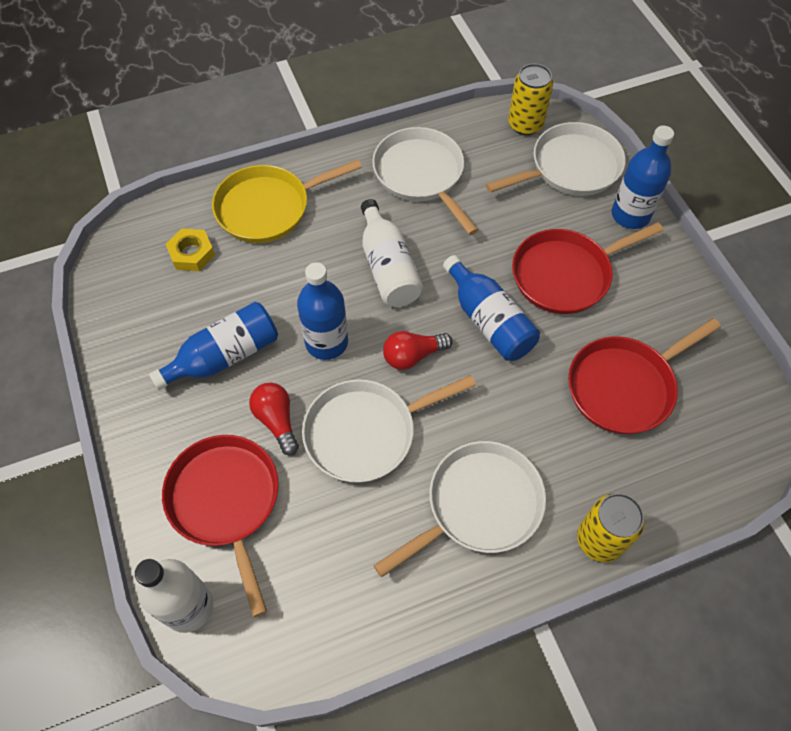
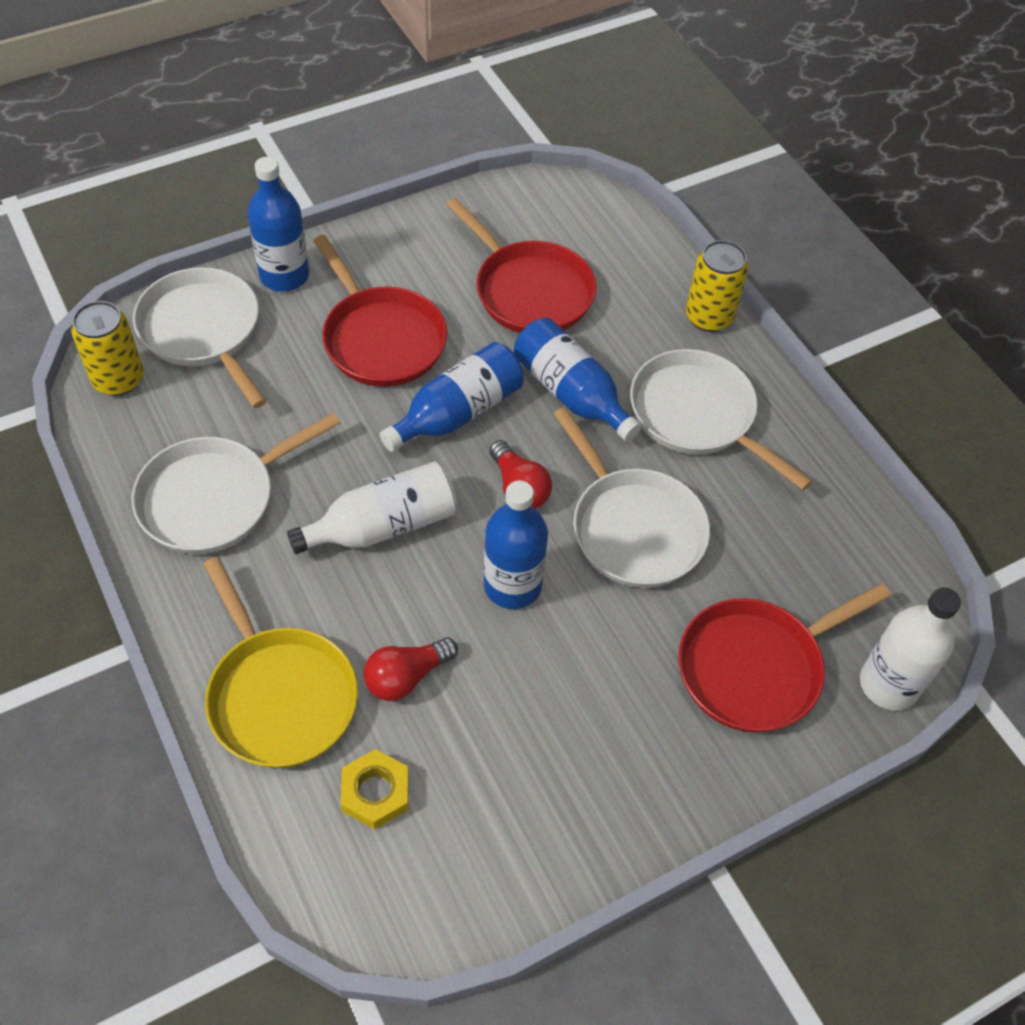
camera: 100 degrees left, 5 degrees down
blue bottle [149,302,278,390] -> blue bottle moved to [514,318,642,441]
red light bulb [249,383,299,455] -> red light bulb moved to [363,638,458,701]

